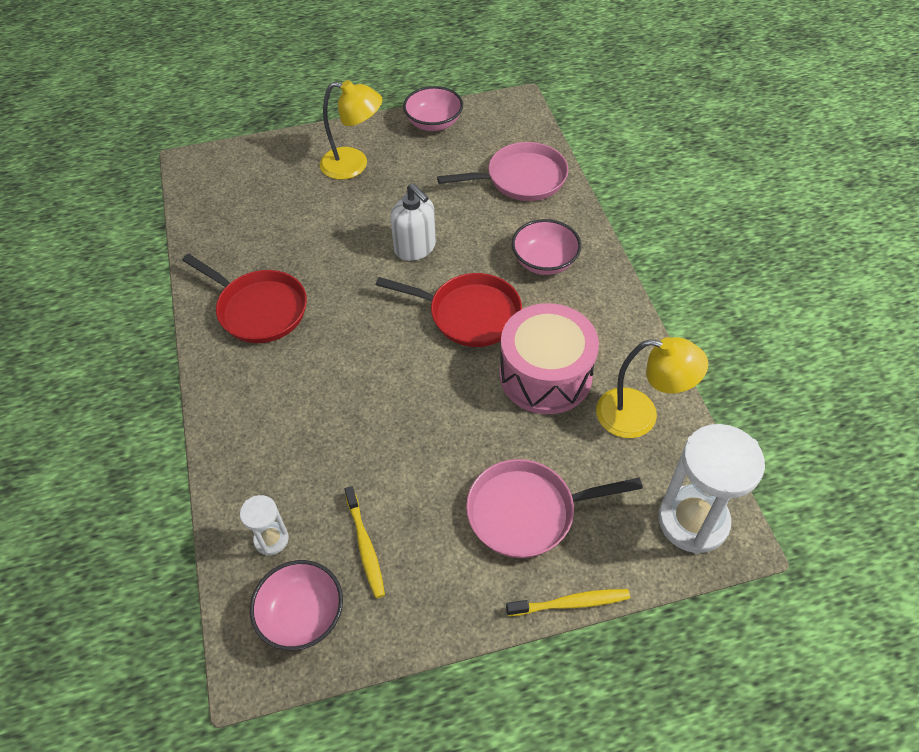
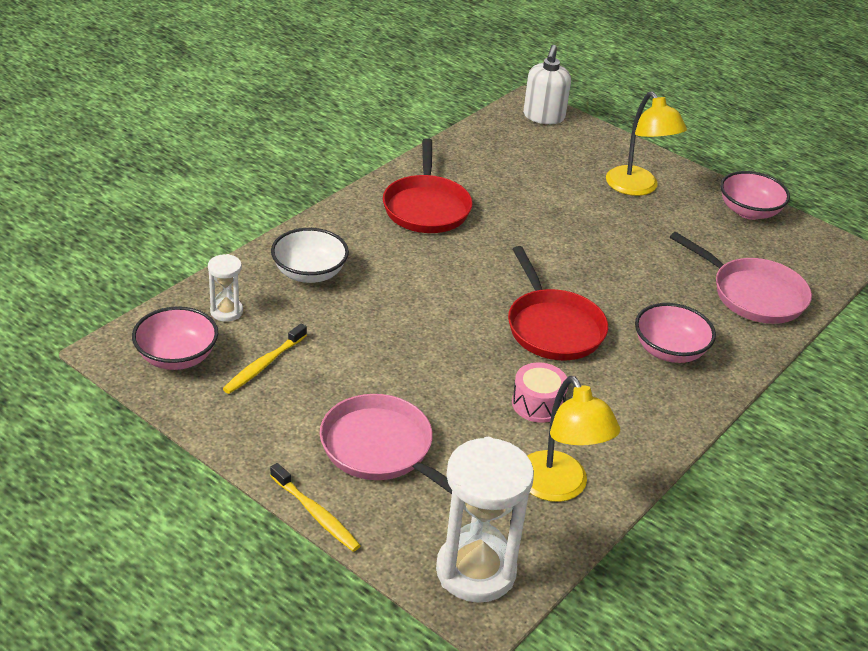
camera: 50 degrees right, 15 degrees down
white soap dispenser [391,183,436,261] -> white soap dispenser moved to [523,45,571,124]
pink drum [499,303,599,414] -> pink drum [512,362,568,423], size x0.51
none -> white bowl [271,228,349,283]

